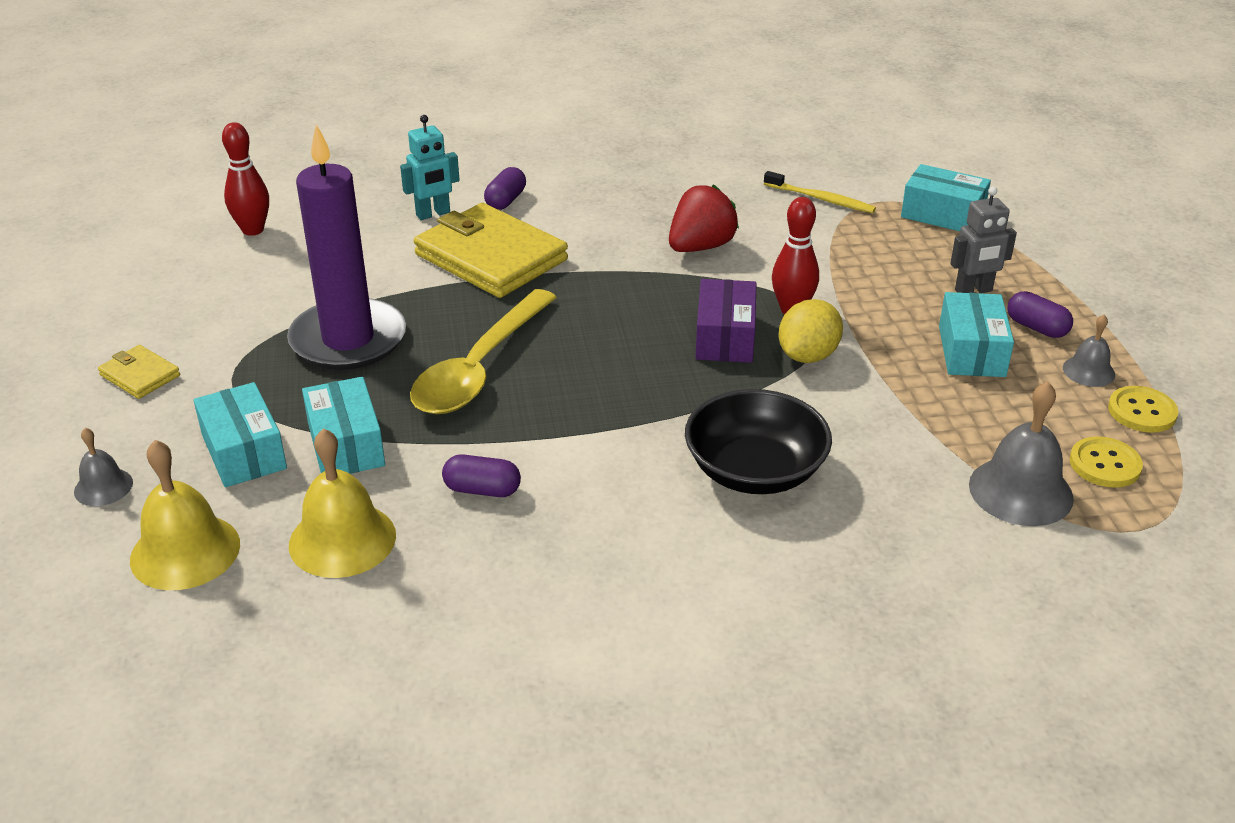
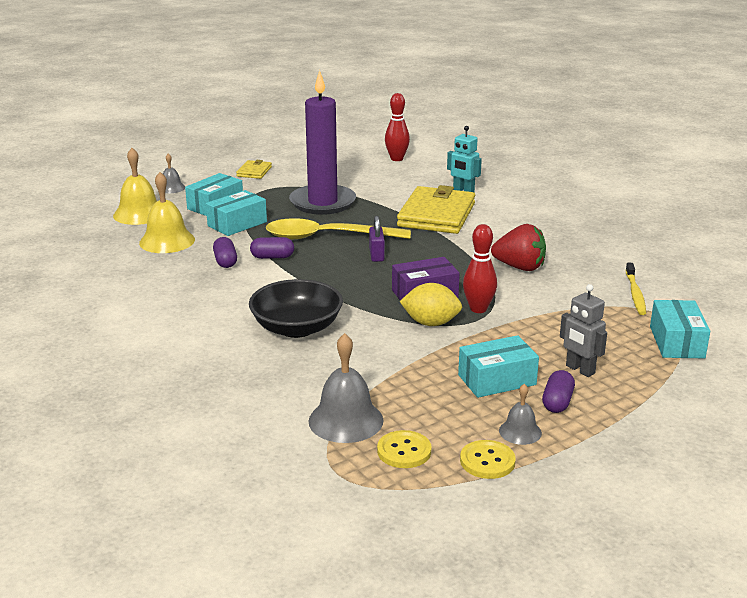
camera: 65 degrees right, 10 degrees down
purple capsule [484,167,526,210] -> purple capsule moved to [250,237,294,259]
none -> purple padlock [369,216,385,262]

